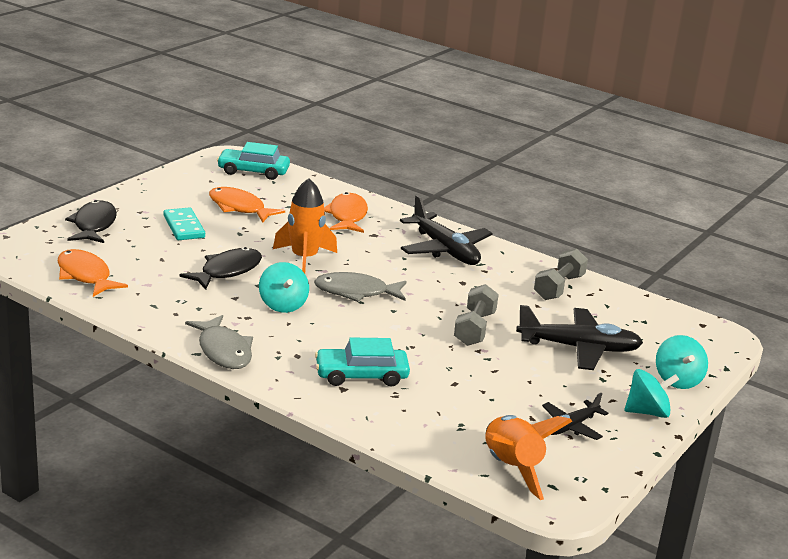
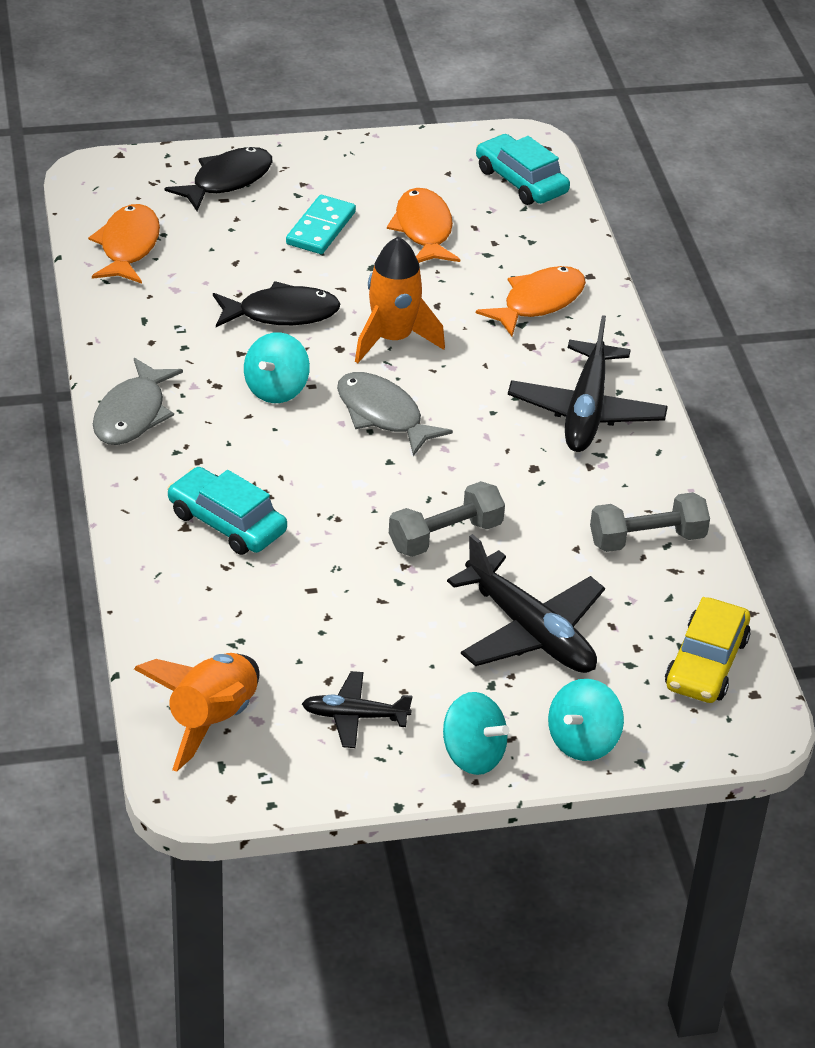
camera: 45 degrees right, 15 degrees up
none -> yellow car [665,597,751,703]

